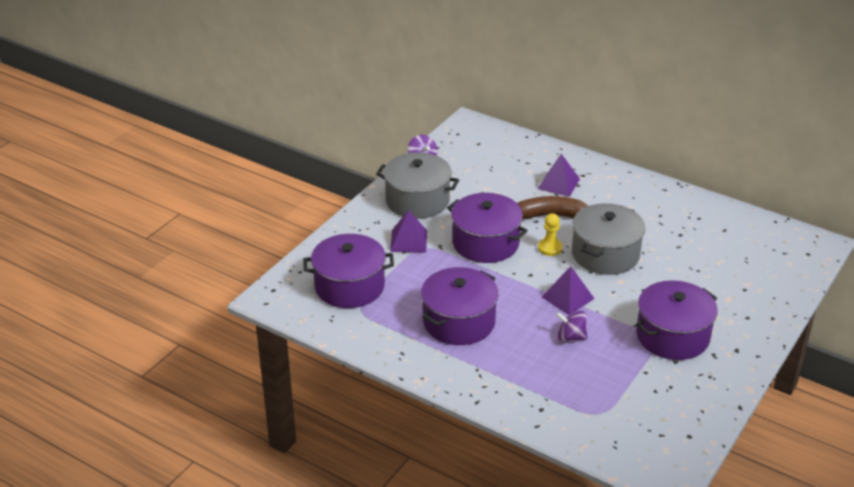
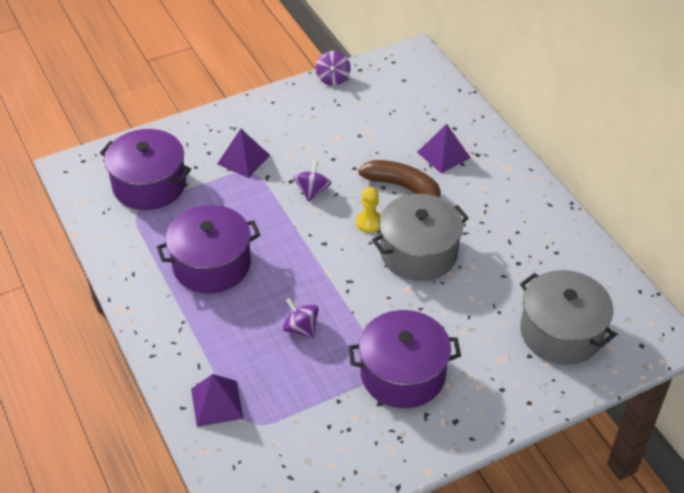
camera: 30 degrees right, 10 degrees up
grey pot [376,152,459,219] -> grey pot moved to [520,270,616,365]
purple pot [447,193,528,263] -> purple spinning top [294,160,331,202]
purple pyramid [542,266,595,315] -> purple pyramid moved to [191,374,244,427]

